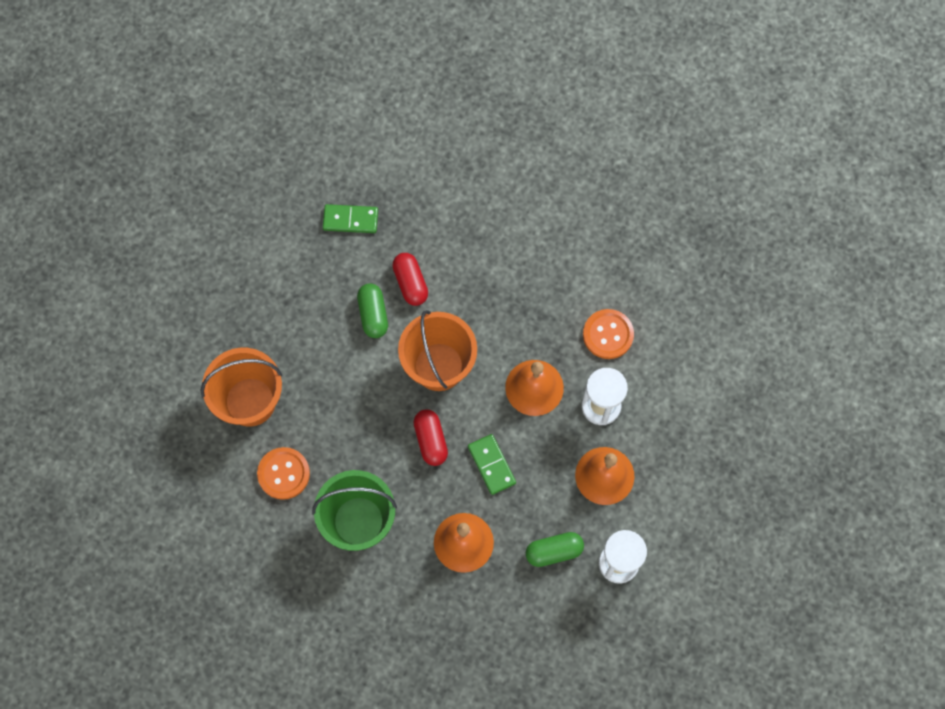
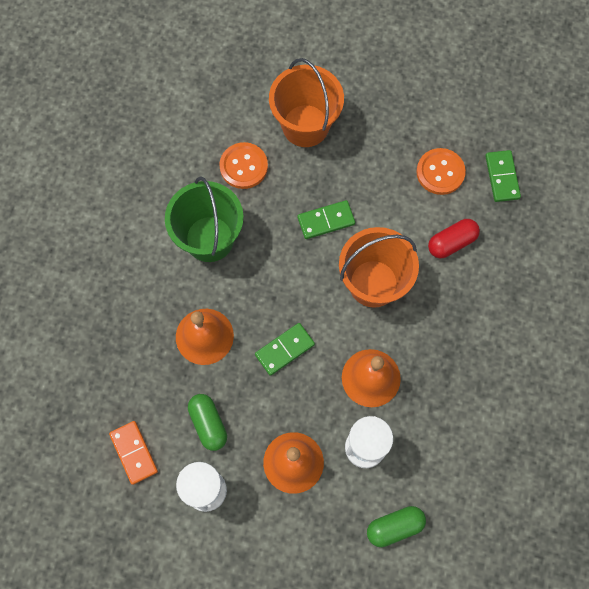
camera: 80 degrees right, 0 degrees up
green capsule [357,283,388,338] -> green capsule moved to [367,506,426,547]
red capsule [414,409,448,466] -> none
orange button [583,309,634,359] -> orange button moved to [416,148,466,195]
none -> orange domino [109,421,158,485]
none -> green domino [297,200,355,239]

